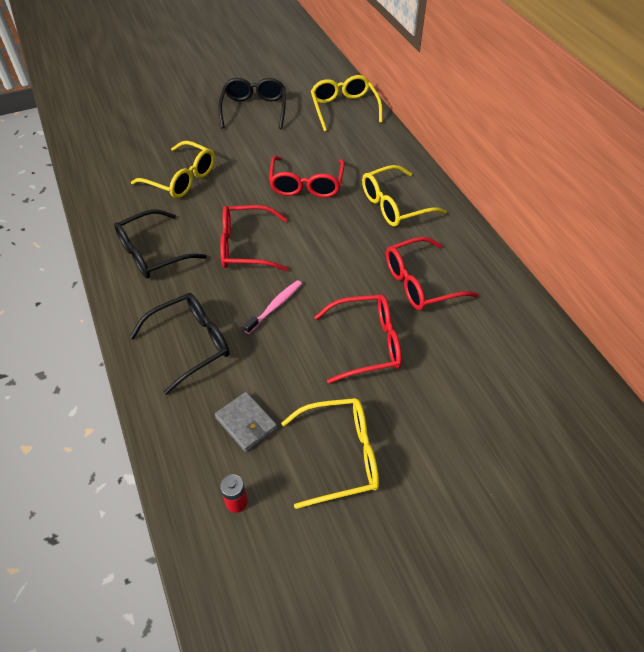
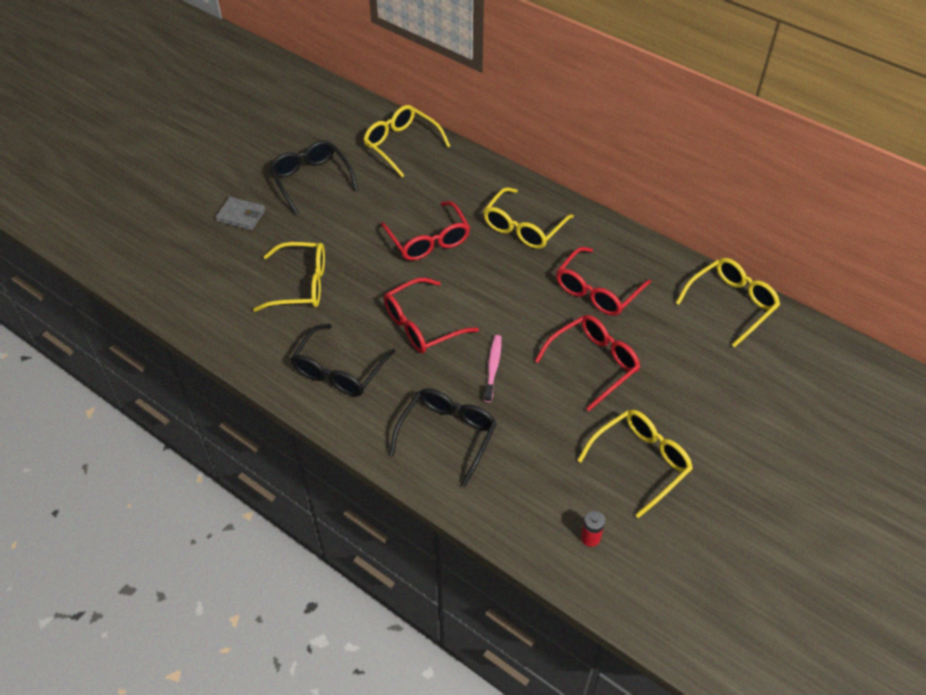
camera: 30 degrees left, 0 degrees up
grey wallet [215,392,277,452] -> grey wallet moved to [216,197,265,230]
none -> yellow glasses [676,258,780,348]

